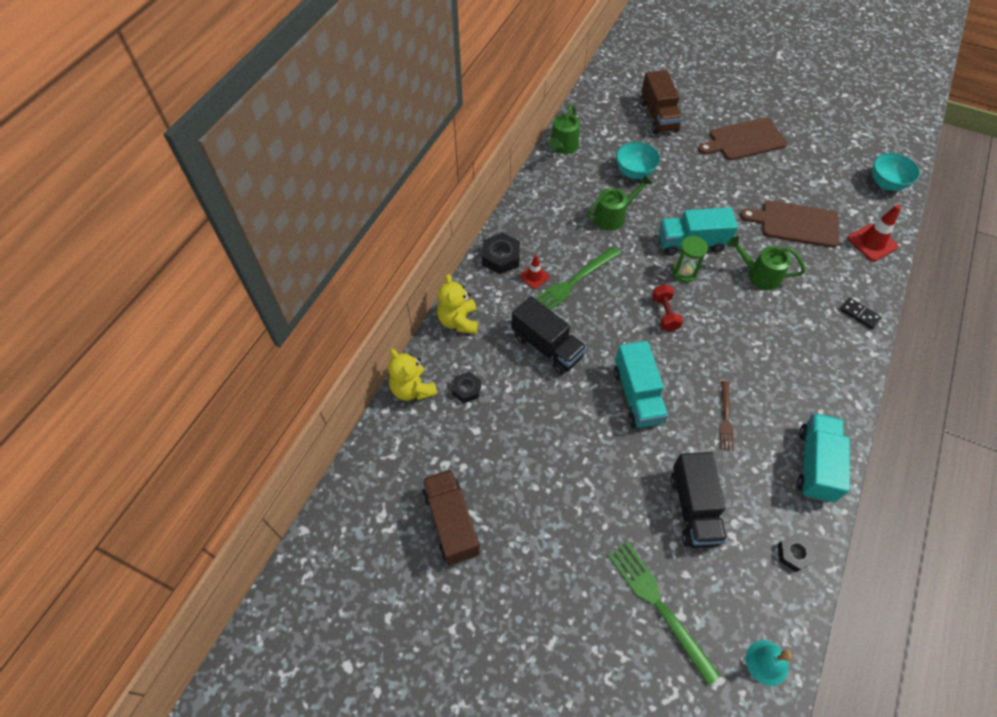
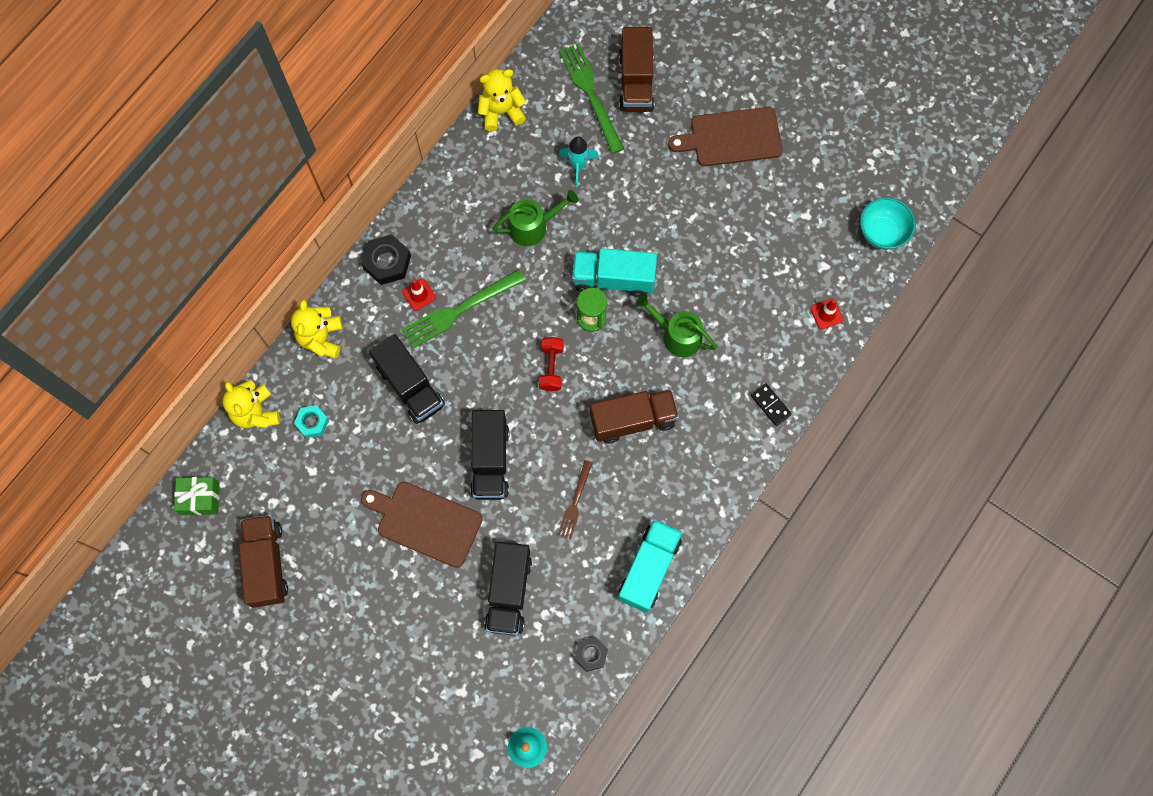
camera: 10 degrees right, 15 degrees up
black nut [452,372,481,403] -> turquoise nut [294,405,329,438]
green watering can [548,104,580,154] -> yellow teddy bear [478,69,526,131]
green fork [608,542,721,686] -> green fork moved to [559,43,624,154]
turquoise truck [614,341,668,428] -> black truck [470,410,509,500]
turquoise bowl [616,142,660,179] -> turquoise rocket [559,137,599,187]
brown cutting board [740,201,839,248] -> brown cutting board moved to [361,482,483,568]
red traffic cone [848,205,901,261] -> red traffic cone [810,299,843,329], size x0.60
none -> green gift [174,477,220,515]
none -> brown truck [590,389,679,444]

